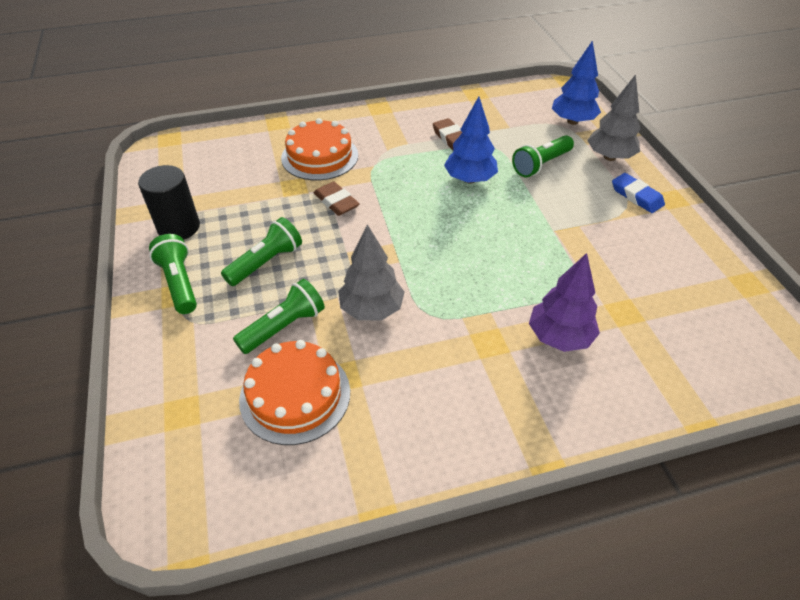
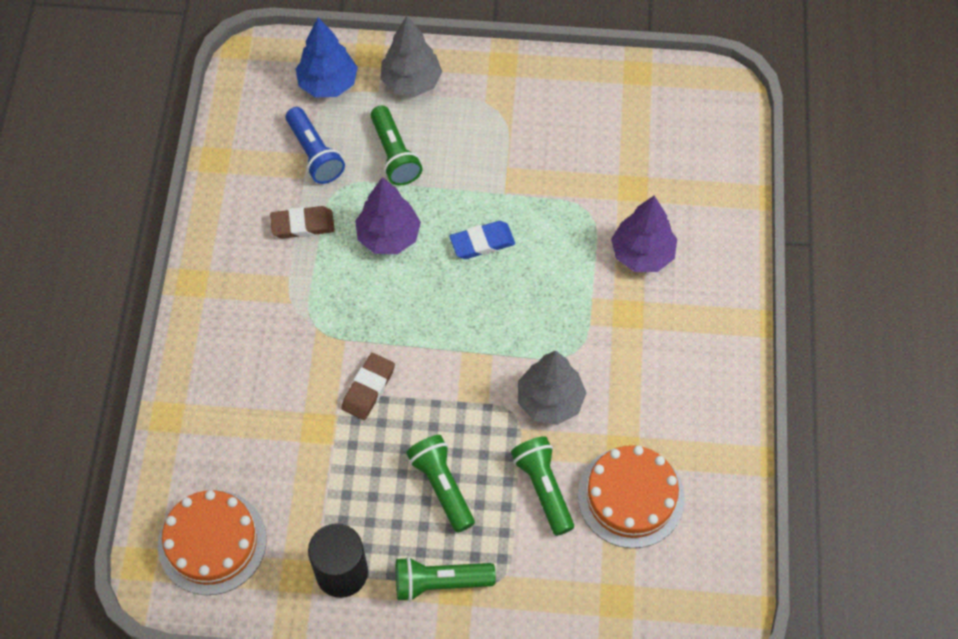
camera: 70 degrees left, 15 degrees up
orange cake [281,118,358,181] -> orange cake moved to [158,490,267,595]
brown eraser [314,182,360,216] -> brown eraser turned 45 degrees counterclockwise [341,353,395,420]
blue tree [444,96,498,184] -> purple tree [355,177,421,254]
blue eraser [612,173,665,213] -> blue eraser moved to [449,221,515,259]
none -> blue flashlight [286,107,345,184]

